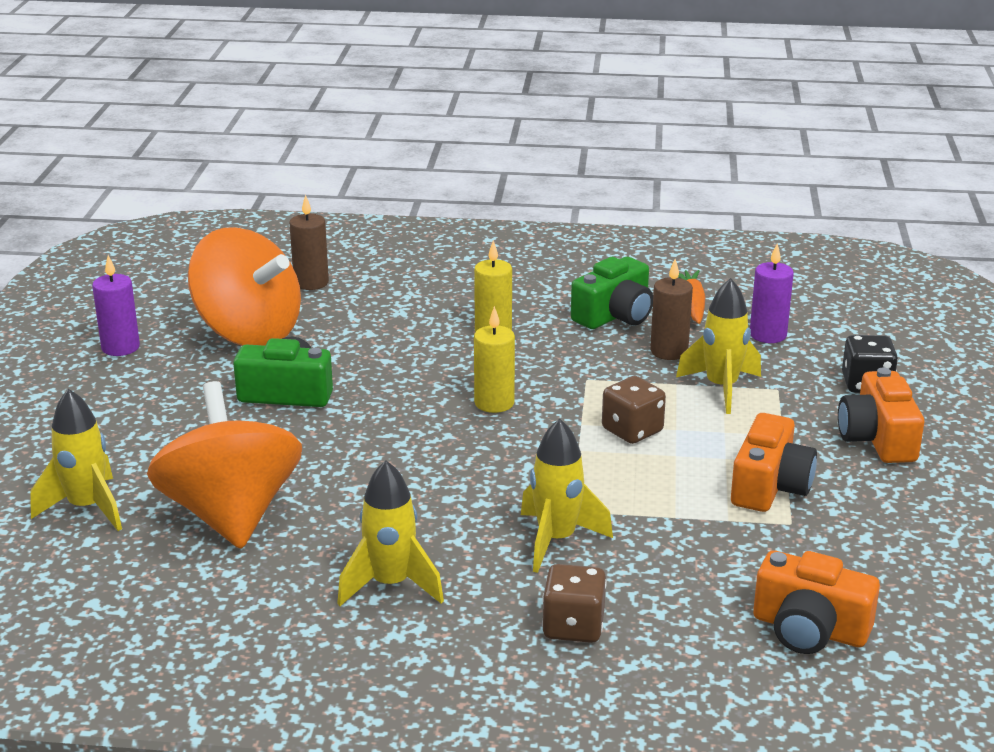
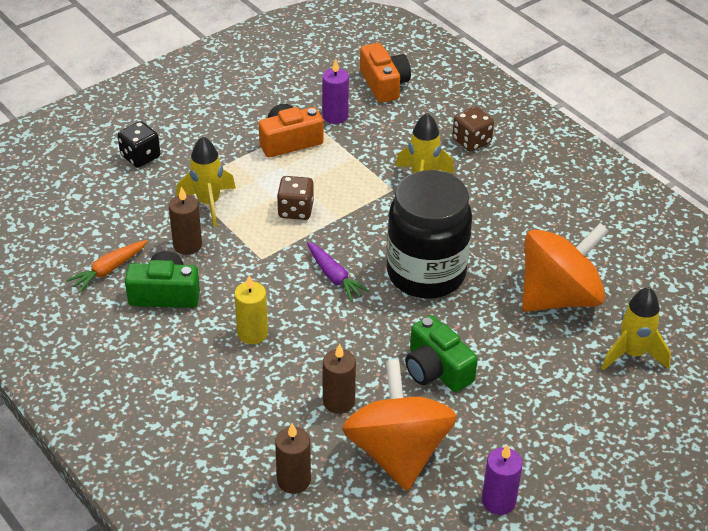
camera: 135 degrees left, 15 degrees up
orange spinning top [147,381,302,549] -> orange spinning top turned 150 degrees counterclockwise [522,223,609,312]
yellow rocket [337,460,444,606] -> none
yellow candle [474,306,515,413] -> purple carrot [307,242,370,301]
purple candle [750,244,794,343] -> purple candle moved to [322,59,349,124]
orange camera [838,368,924,463] -> none
none -> brown candle [323,343,356,414]
none -> black jar [387,170,472,299]

